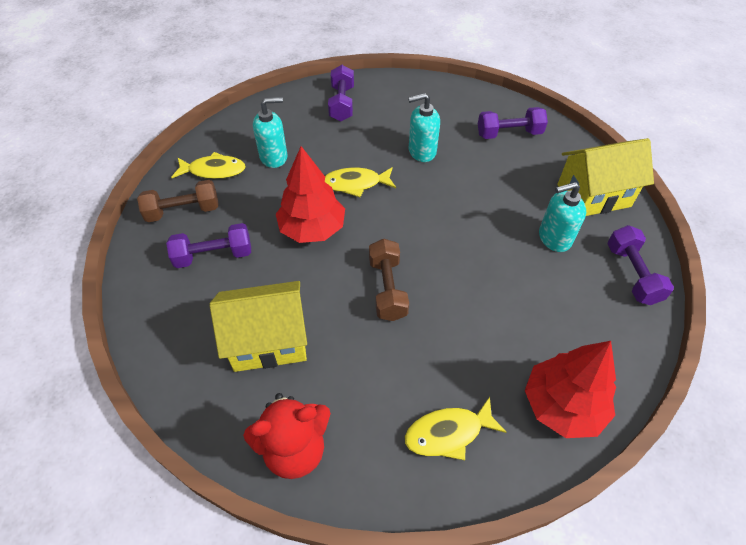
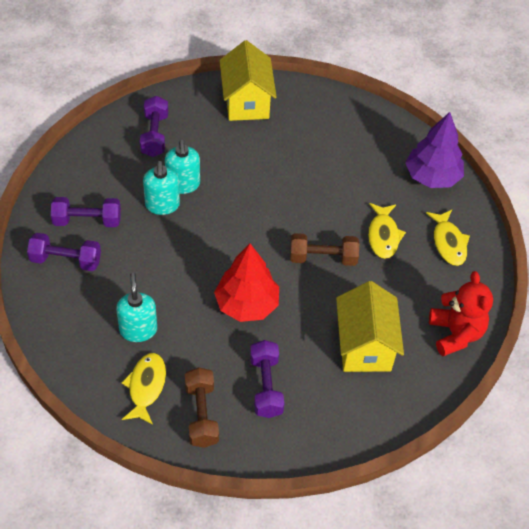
camera: 85 degrees left, 0 degrees up
yellow fish [325,167,396,197] -> yellow fish moved to [368,203,406,259]
red tree [525,341,616,438] -> purple tree [406,112,464,188]
turquoise soap dispenser [539,182,586,252] -> turquoise soap dispenser moved to [165,140,200,194]
purple dumbbell [607,225,674,305] -> purple dumbbell moved to [51,197,121,227]

